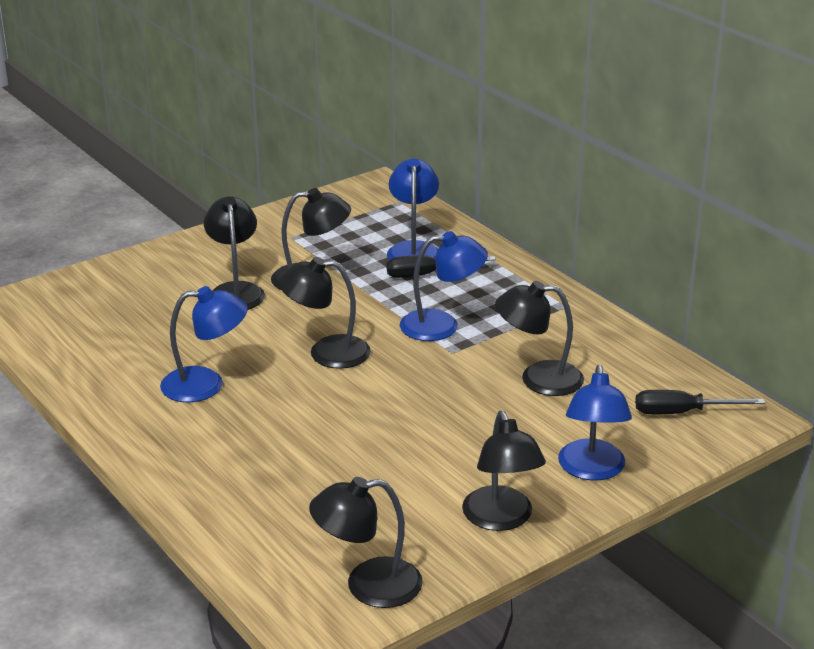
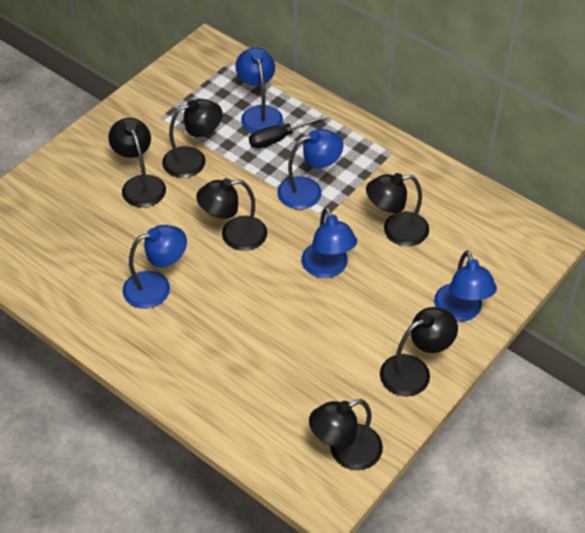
camera: 15 degrees left, 20 degrees up
black lamp [462,411,546,531] -> black lamp turned 90 degrees counterclockwise [380,307,458,397]
black screwdriver [635,390,765,414] -> none
none -> blue lamp [301,207,357,278]

